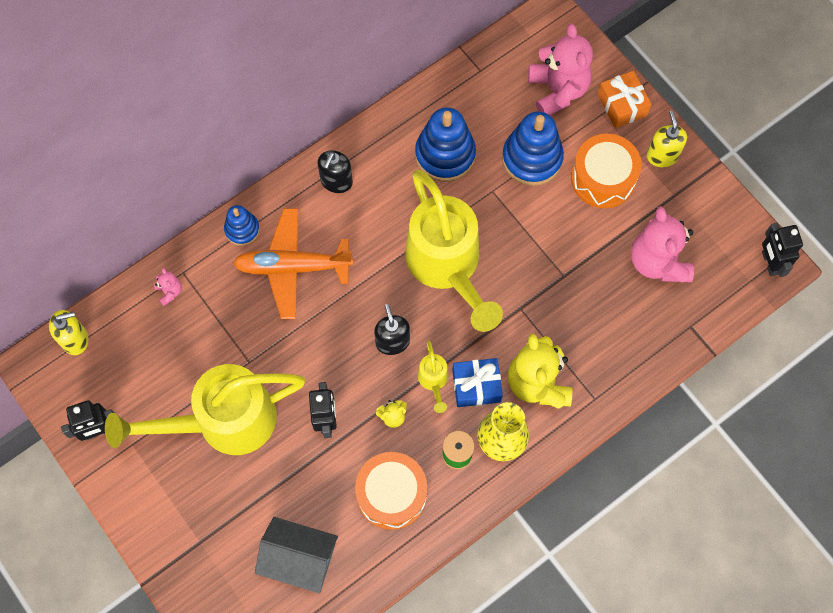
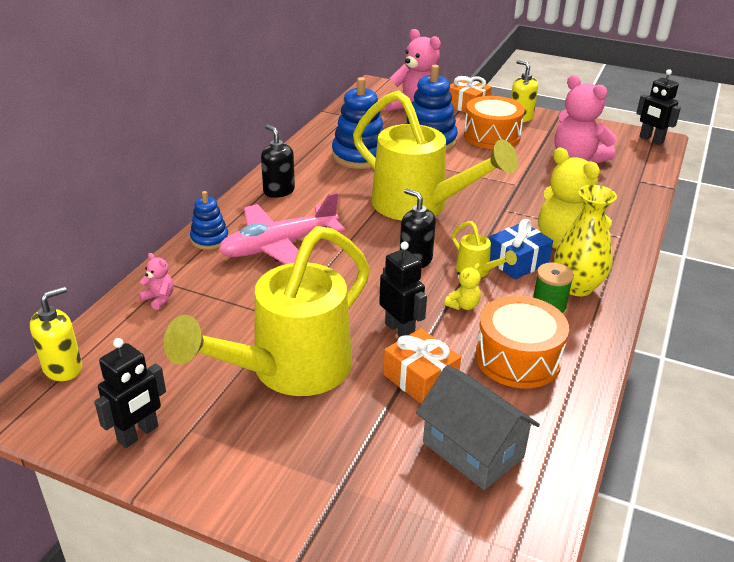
camera: 30 degrees left, 35 degrees down
orange plane [233,208,354,319] -> pink plane [219,192,345,264]
grey house [255,517,338,593] -> grey house turned 60 degrees clockwise [416,365,540,490]
black soap dispenser [318,151,353,193] -> black soap dispenser turned 150 degrees clockwise [261,125,295,198]
none -> orange gift [383,328,461,404]

